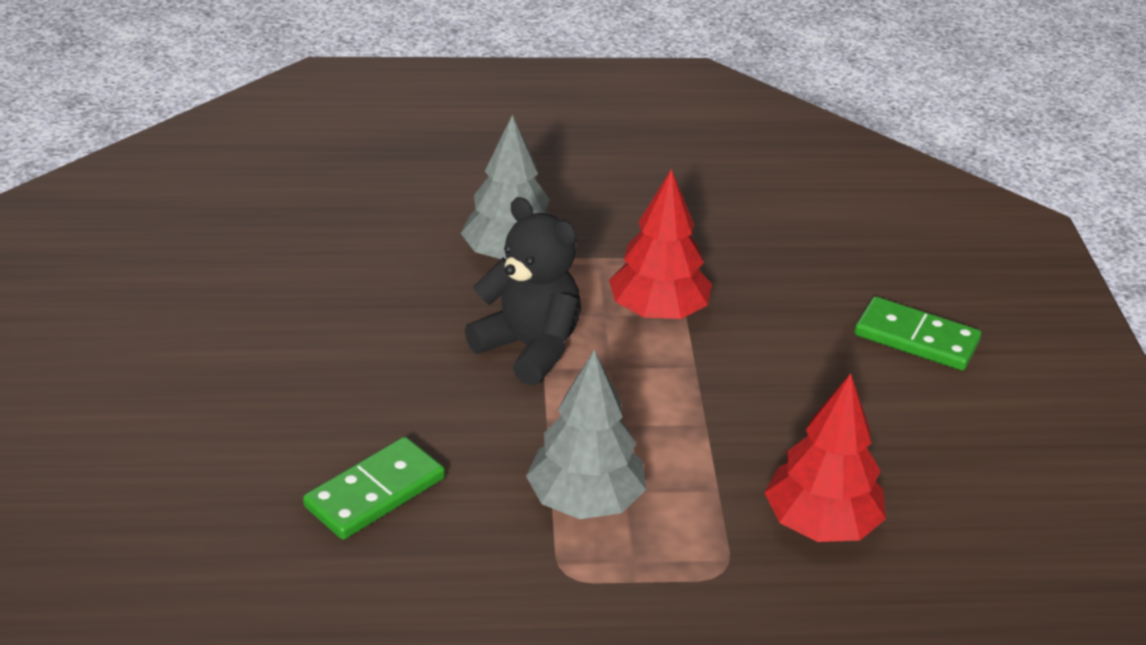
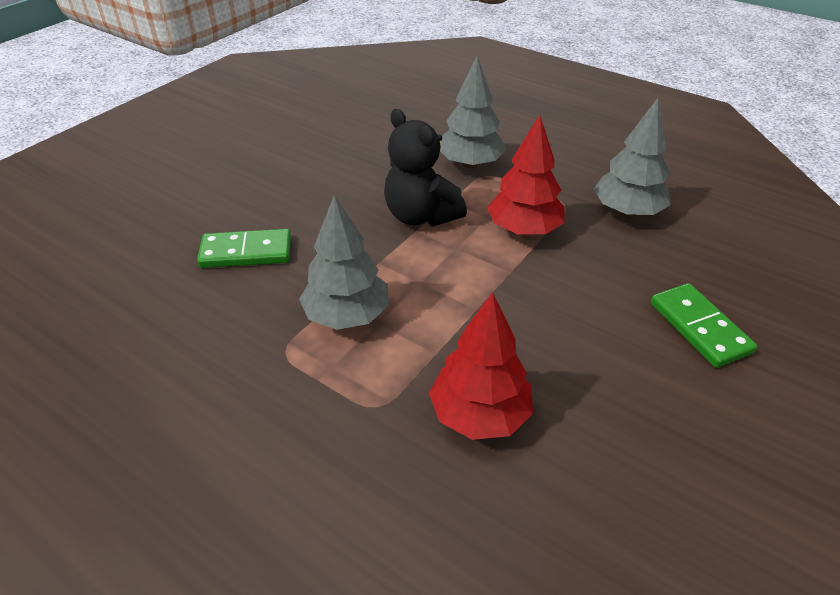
camera: 40 degrees right, 5 degrees up
black teddy bear [465,197,581,386] -> black teddy bear turned 150 degrees clockwise [384,109,467,226]
none -> grey tree [594,98,671,217]

